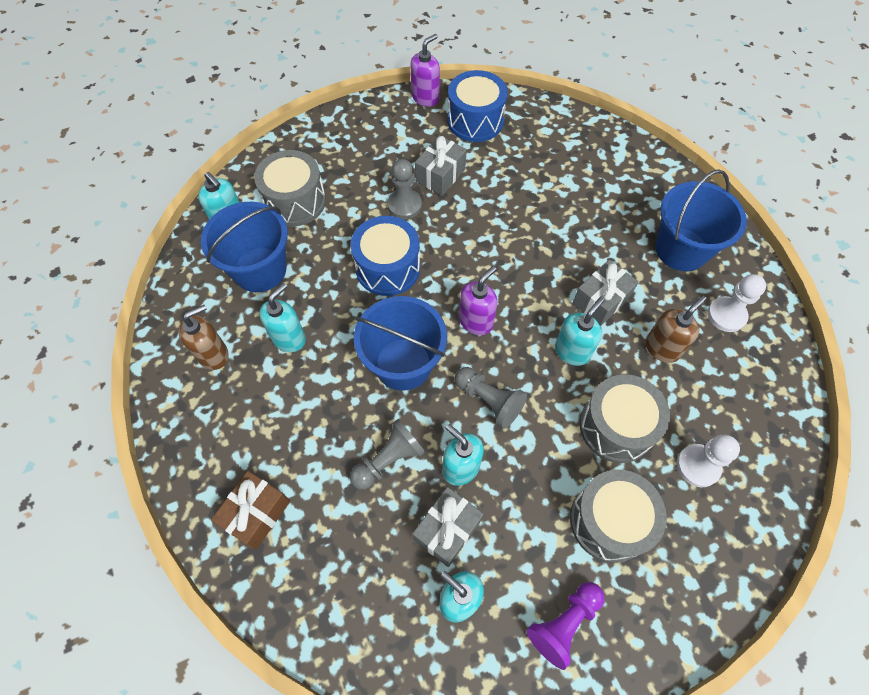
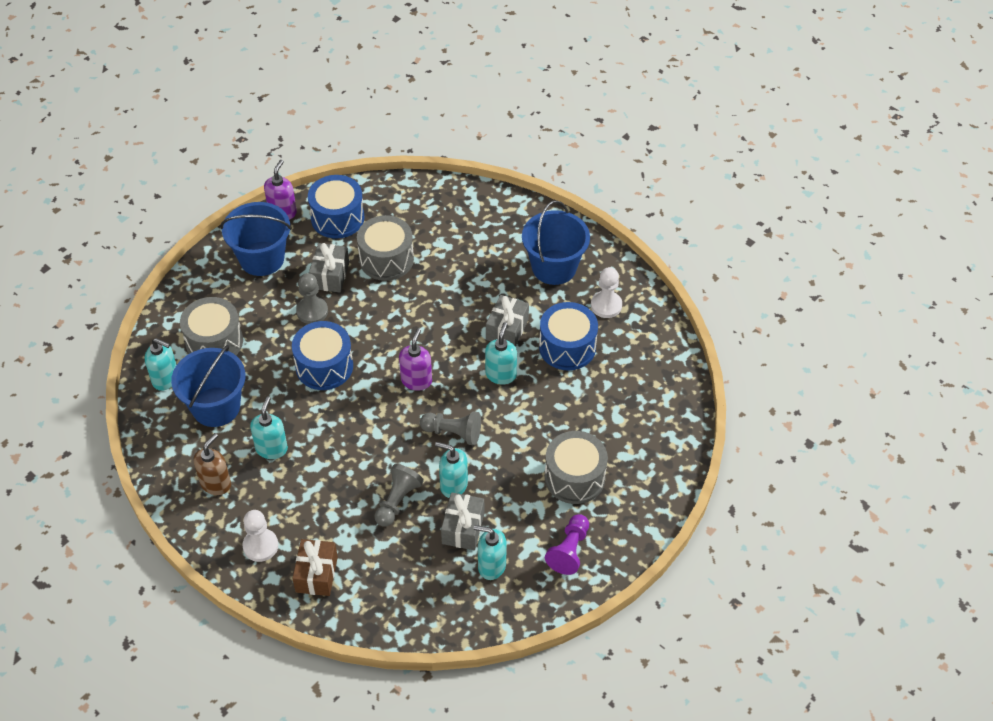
camera: 25 degrees left, 10 degrees down
blue bucket [354,296,447,391] -> blue bucket moved to [220,202,292,276]
grey drum [580,374,670,463] -> grey drum moved to [357,215,414,281]
brown soap dispenser [646,296,706,363] -> blue drum [539,302,598,370]
white pawn [677,435,740,487] -> white pawn moved to [242,510,278,562]

